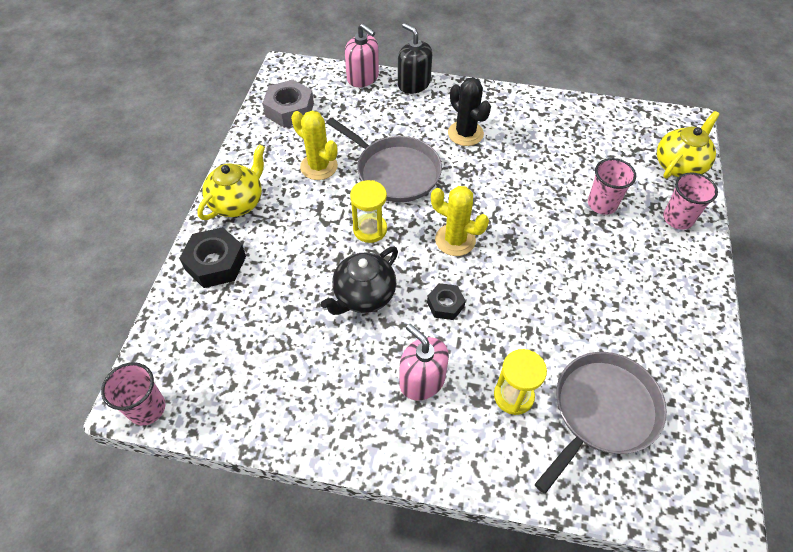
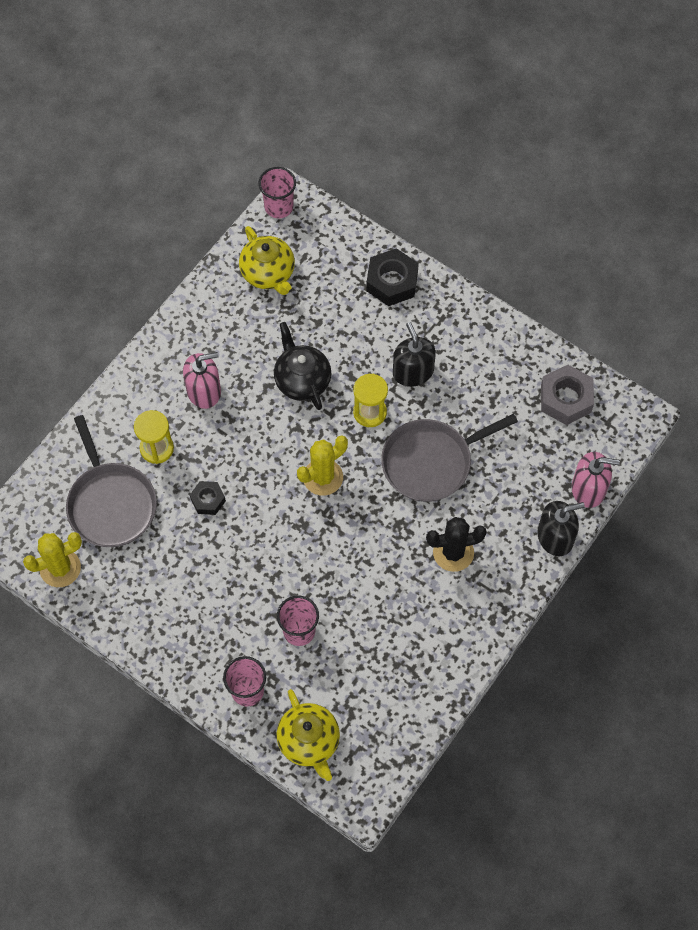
camera: 115 degrees right, 10 degrees up
yellow teapot [197,144,265,220] -> yellow teapot moved to [239,226,295,295]
yellow cactus [291,111,338,180] -> yellow cactus moved to [23,532,82,587]
pink soap dispenser [345,24,379,87] -> pink soap dispenser turned 150 degrees counterclockwise [572,452,620,508]
black nut [427,283,466,320] -> black nut moved to [190,481,226,515]
none -> black soap dispenser [393,322,436,387]

